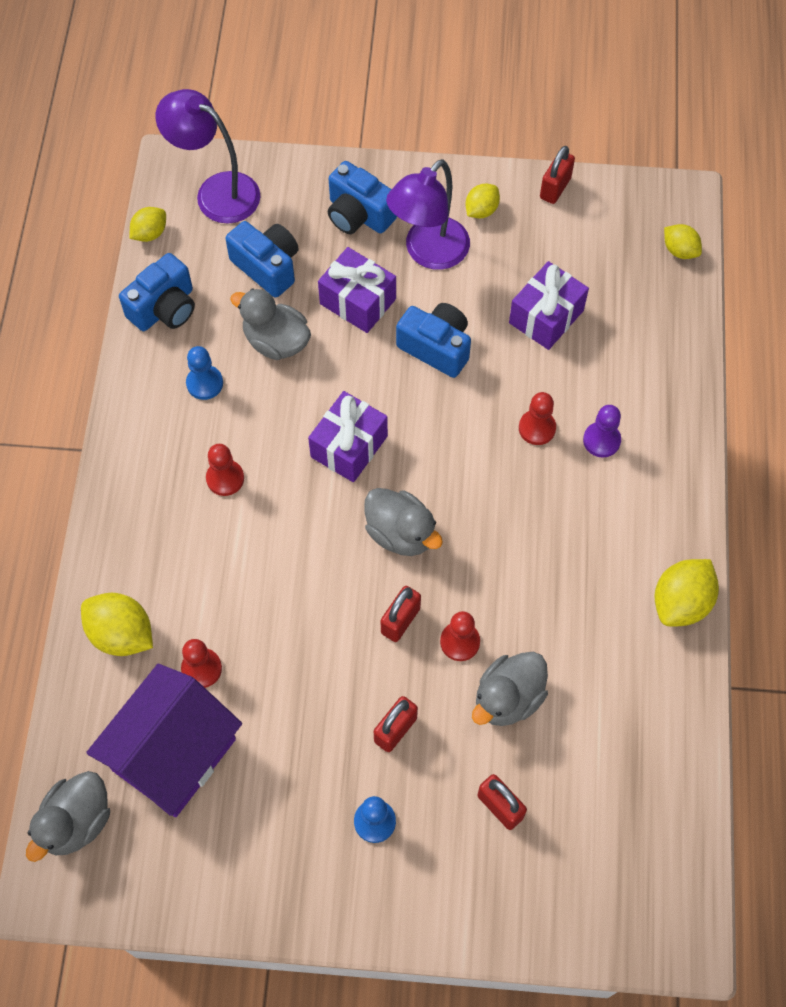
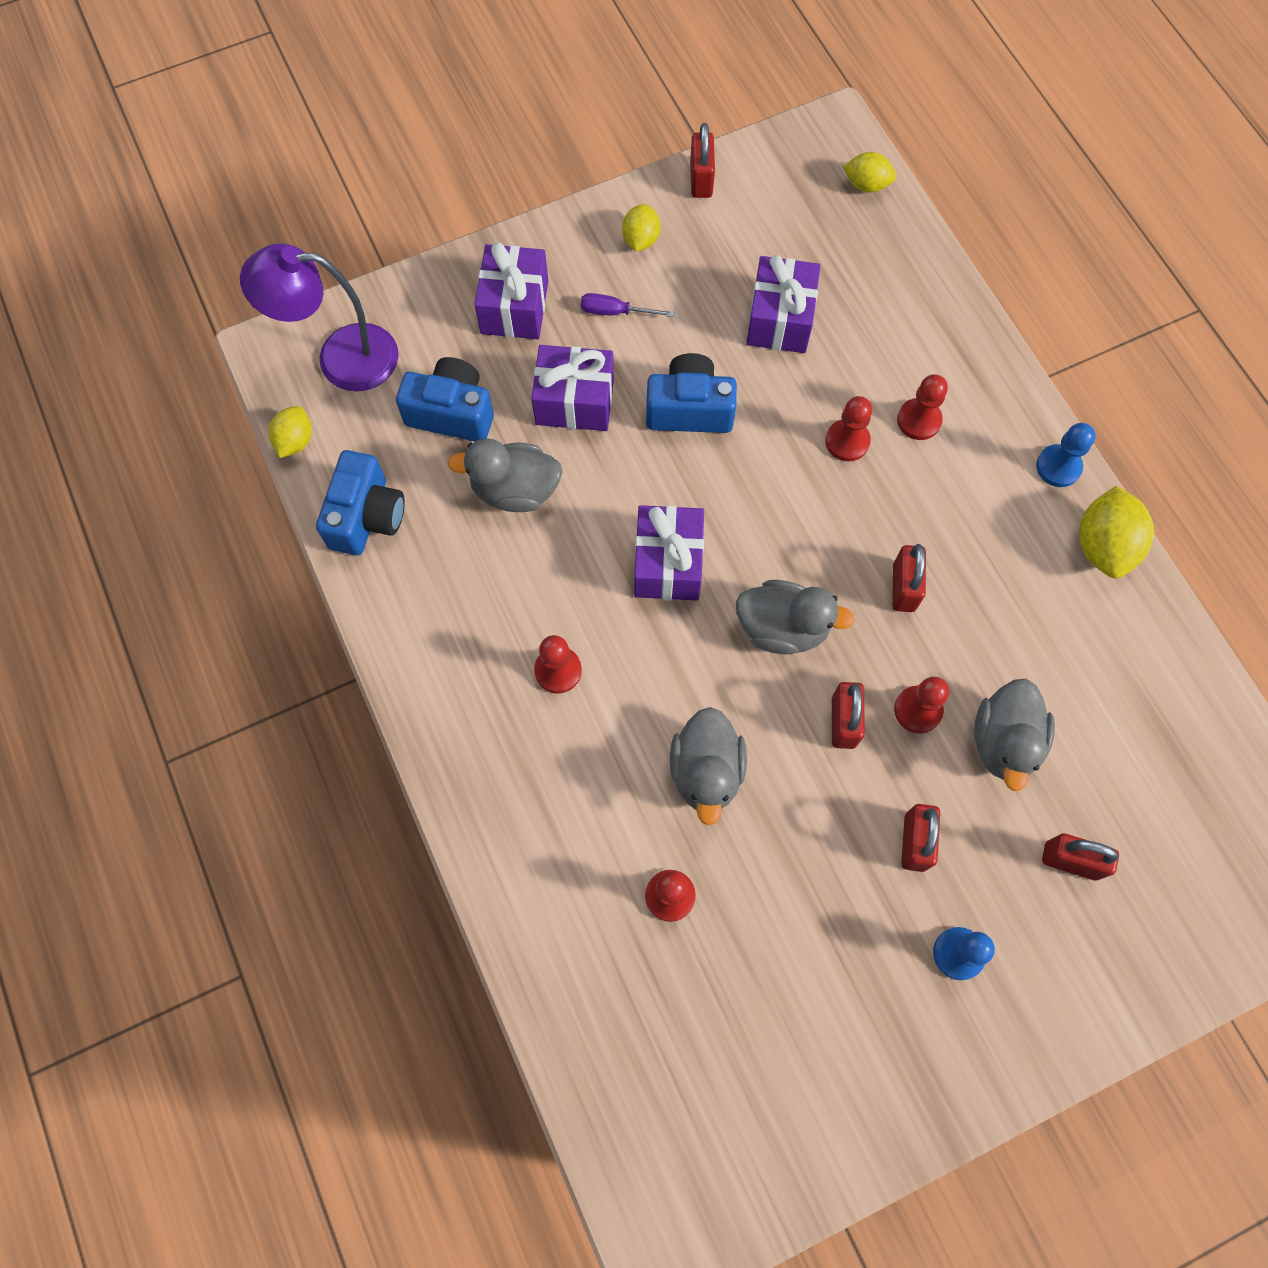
camera: 30 degrees left, 5 degrees up
grey duck [26,771,110,862] -> grey duck moved to [670,707,747,826]
yellow lemon [81,593,153,656] -> none
purple house [86,664,242,817] -> none
blue pawn [186,346,223,400] -> blue pawn moved to [1036,423,1096,487]
blue camera [328,161,397,234] -> purple gift [474,243,548,339]
purple lamp [386,159,470,270] -> purple screwdriver [581,293,674,317]
purple pawn [583,405,621,458] -> red pawn [897,374,948,440]
none -> red padlock [892,544,926,612]

